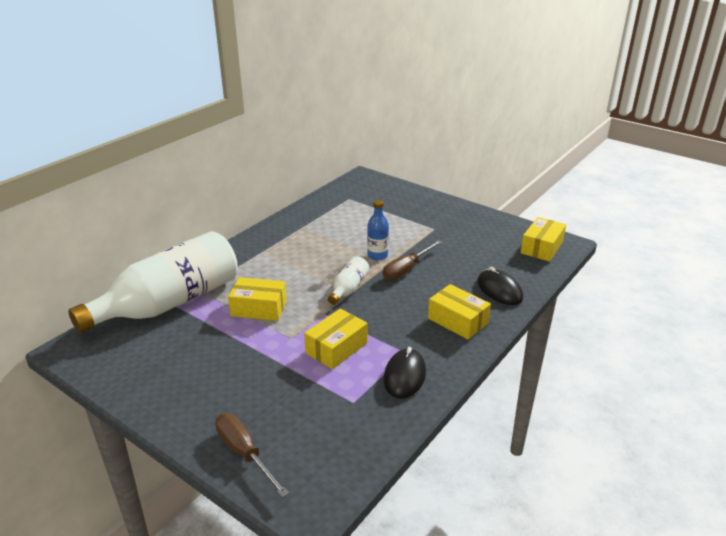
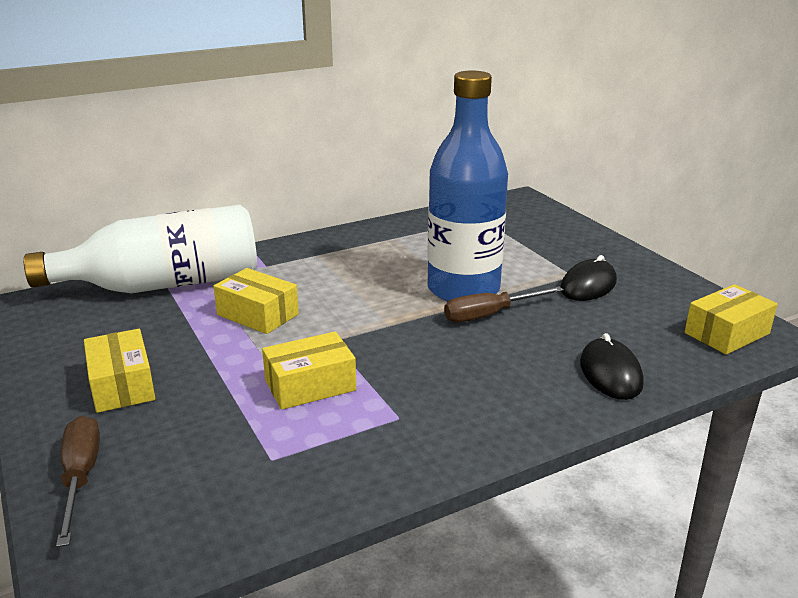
camera: 25 degrees right, 5 degrees down
white bottle [328,257,369,305] -> none
blue bottle [367,200,389,261] -> blue bottle [427,71,508,302], size x2.38
black mouse [384,347,426,399] -> black mouse moved to [561,255,617,301]
yellow box [428,284,491,340] -> yellow box moved to [84,329,155,413]

